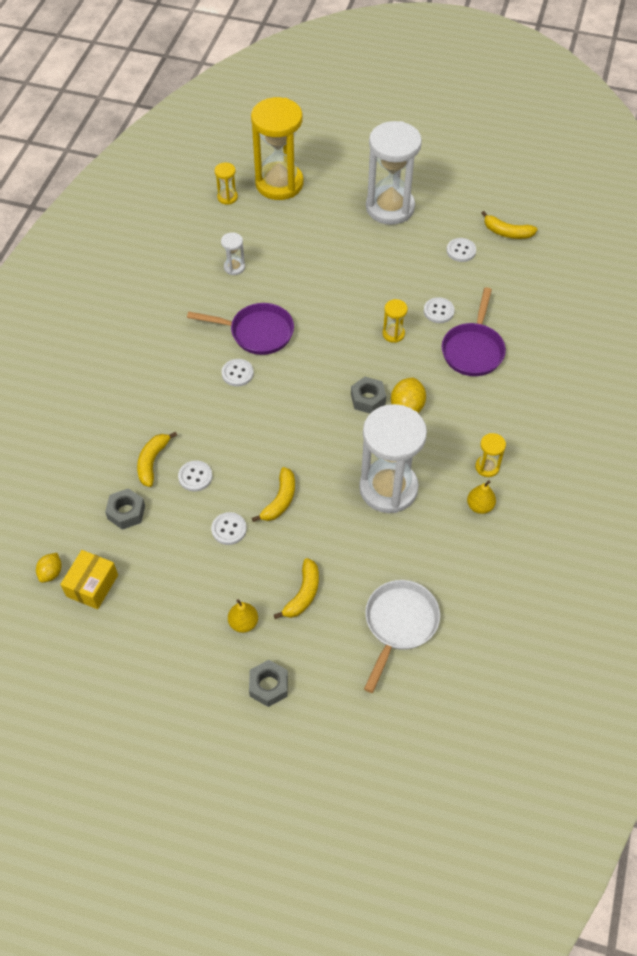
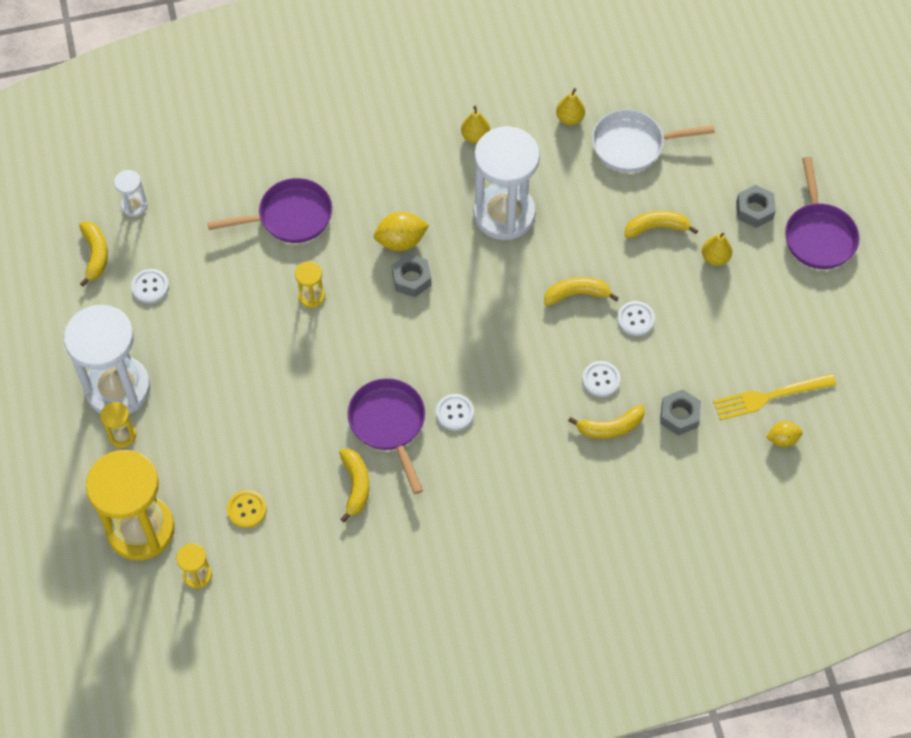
camera: 120 degrees left, 5 degrees up
yellow box [60,550,118,609] -> yellow fork [713,374,836,420]
white hourglass [221,232,245,275] -> white hourglass moved to [114,170,147,217]
white button [424,297,455,323] -> none
yellow hourglass [475,433,506,477] -> yellow hourglass moved to [100,402,136,448]
none -> yellow button [227,490,267,528]
none -> yellow banana [339,449,369,523]
none -> yellow pear [556,88,585,125]
none -> purple pan [785,157,859,269]

